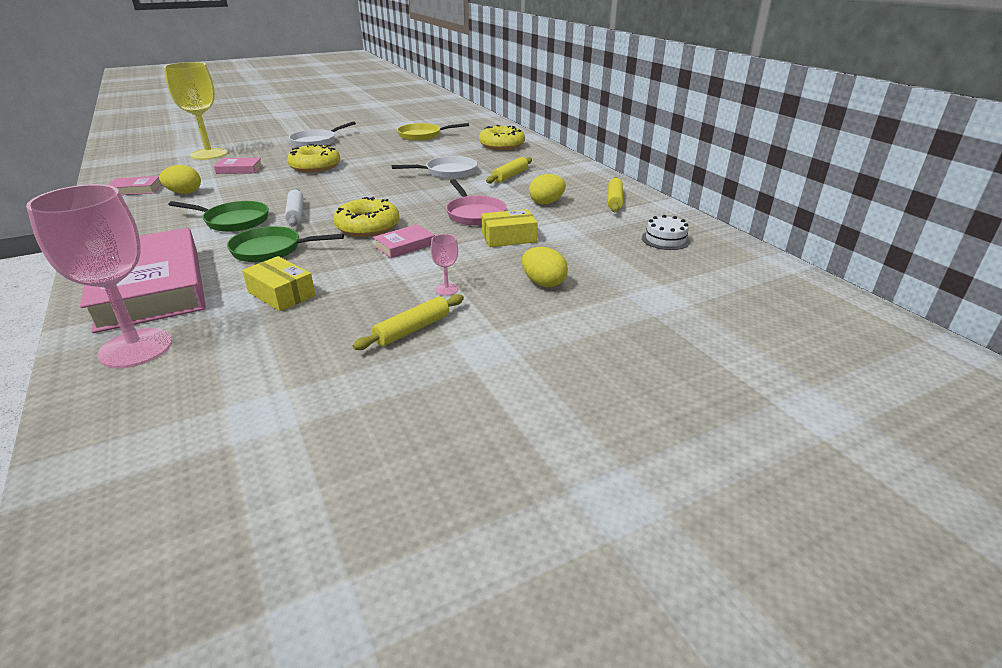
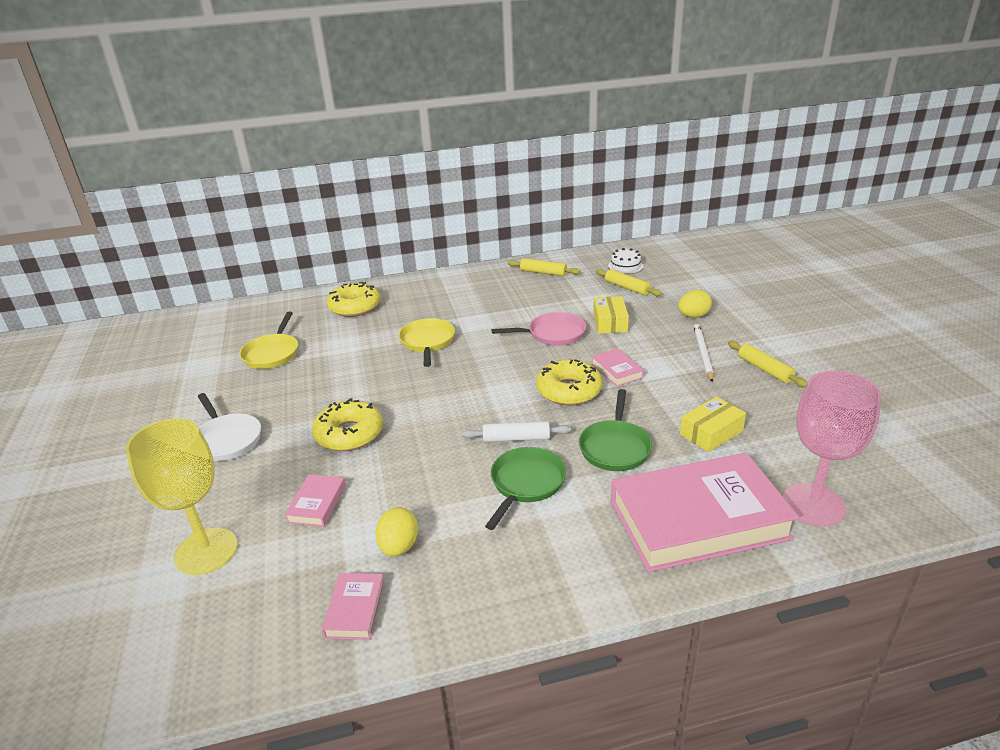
camera: 75 degrees left, 0 degrees up
white pan [392,156,477,179] -> yellow pan [398,318,455,367]
pink goblet [431,234,458,296] -> white pencil [693,324,714,382]
yellow rolling pin [486,157,532,183] -> yellow rolling pin moved to [596,269,662,296]
yellow egg [529,174,566,204] -> none

